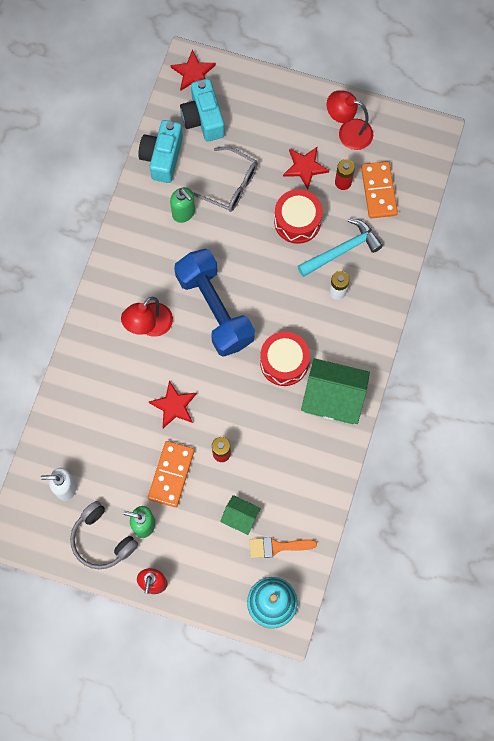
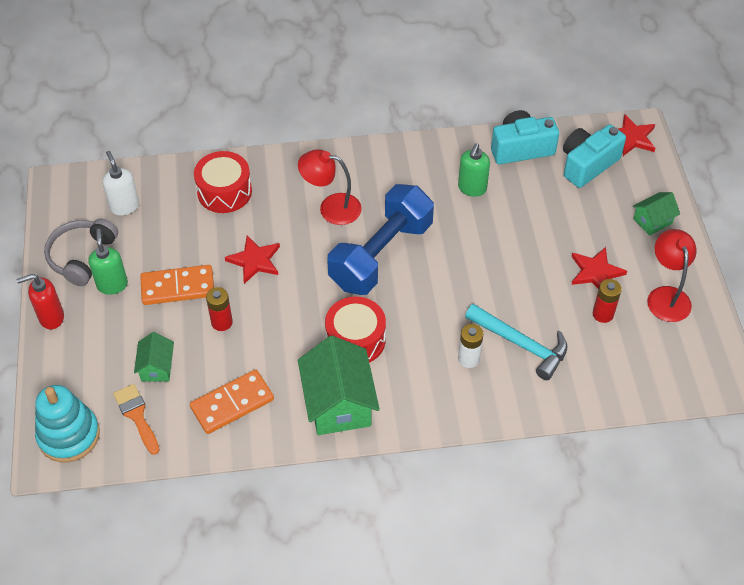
camera: 65 degrees right, 20 degrees down
grey glasses [193,147,258,212] -> none
red drum [274,189,323,244] -> red drum moved to [194,151,252,213]
orange domino [361,161,398,218] -> orange domino moved to [190,370,274,434]
none -> green house [633,192,680,236]

